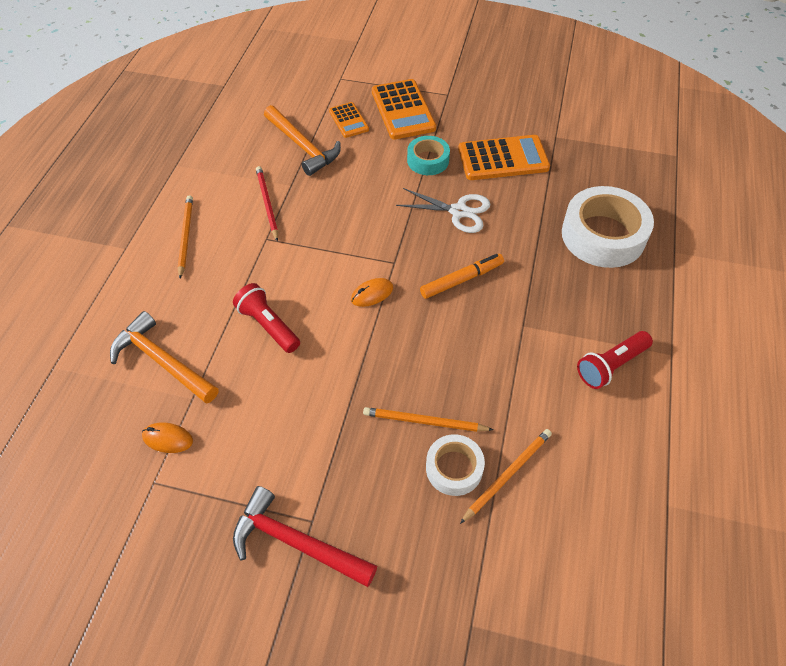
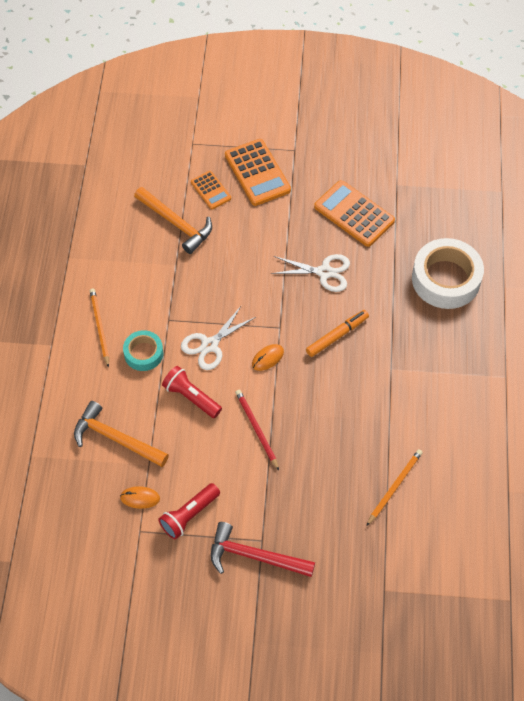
camera: 10 degrees left, 5 degrees up
red pencil [256,166,278,242] -> red pencil moved to [235,390,279,470]
orange pencil [363,407,493,432] -> none
turquoise tape [407,136,450,175] -> turquoise tape moved to [123,330,163,371]
white tape [426,434,485,496] -> none
orange calculator [458,135,550,180] -> orange calculator turned 120 degrees counterclockwise [314,180,395,247]
red flashlight [577,331,653,389] -> red flashlight moved to [158,483,220,540]
none -> white scissors [181,305,256,370]

